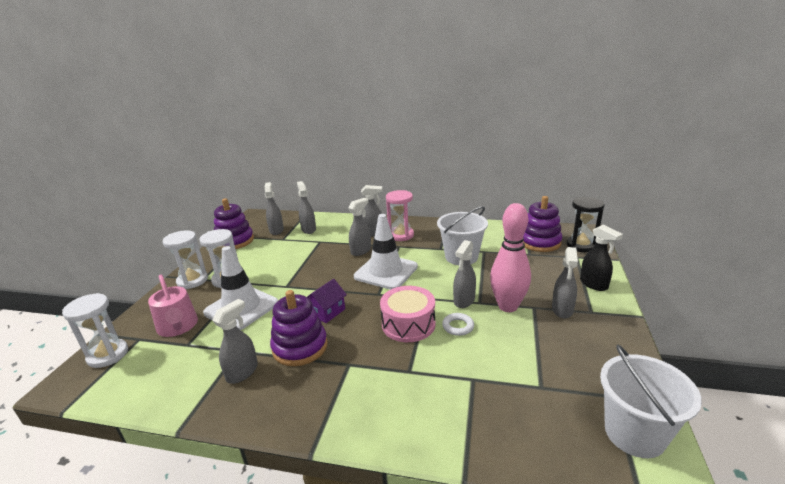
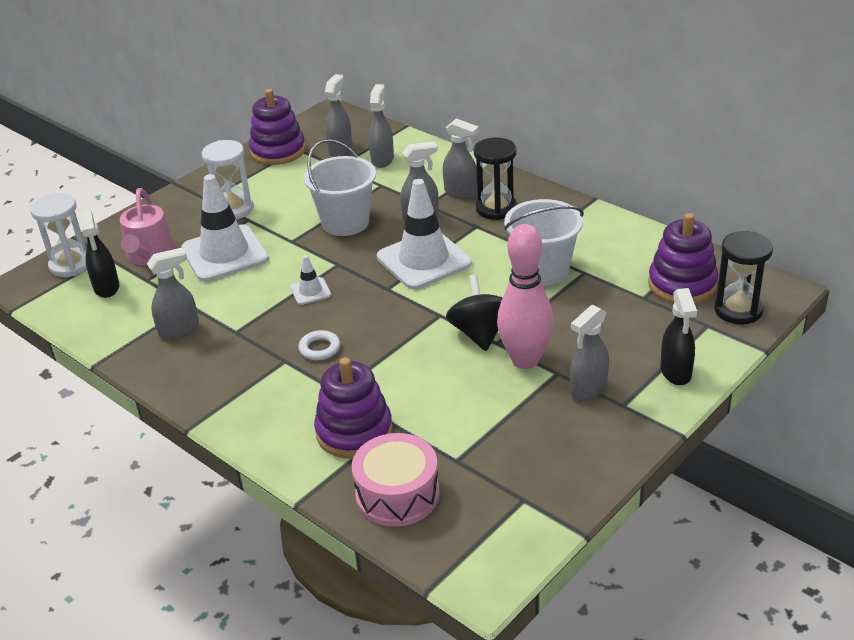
camera: 30 degrees right, 10 degrees up
white hourglass [163,230,208,289] -> none
purple stacking toy [270,290,327,366] -> purple stacking toy moved to [314,357,393,459]
purple house [307,279,347,323] -> white traffic cone [290,255,331,305]
pink drum [380,286,436,342] -> pink drum moved to [352,433,440,527]
pink hourglass [386,190,414,241] -> black hourglass [474,138,517,220]
white ring [442,313,474,336] -> white ring moved to [298,330,340,360]
grey spray bottle [453,240,476,308] -> black spinning top [446,275,502,351]
white bucket [600,345,702,458] -> white bucket moved to [304,139,376,236]
none -> black spray bottle [80,211,119,298]

